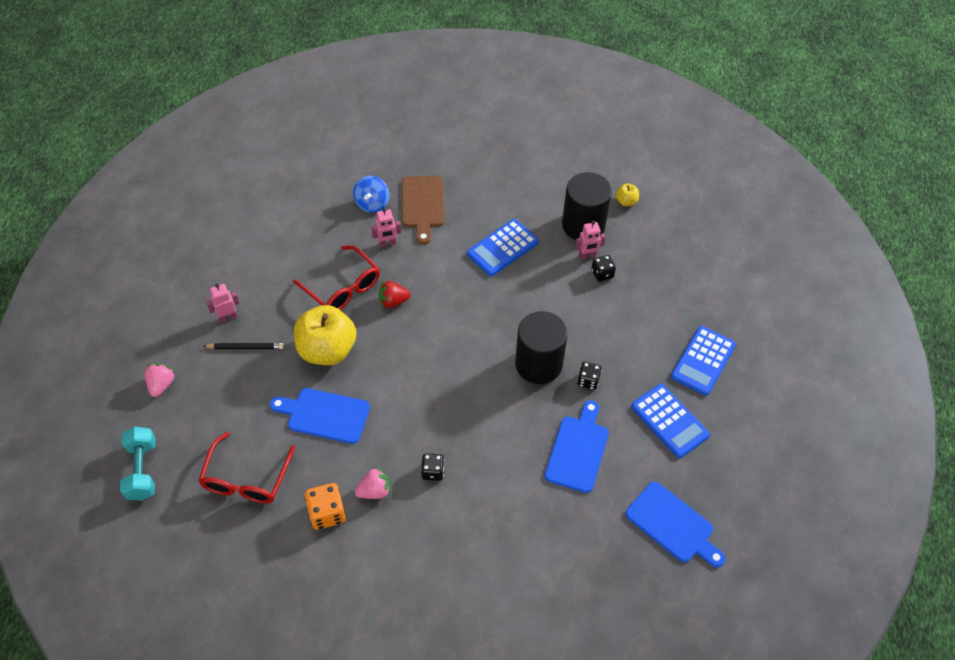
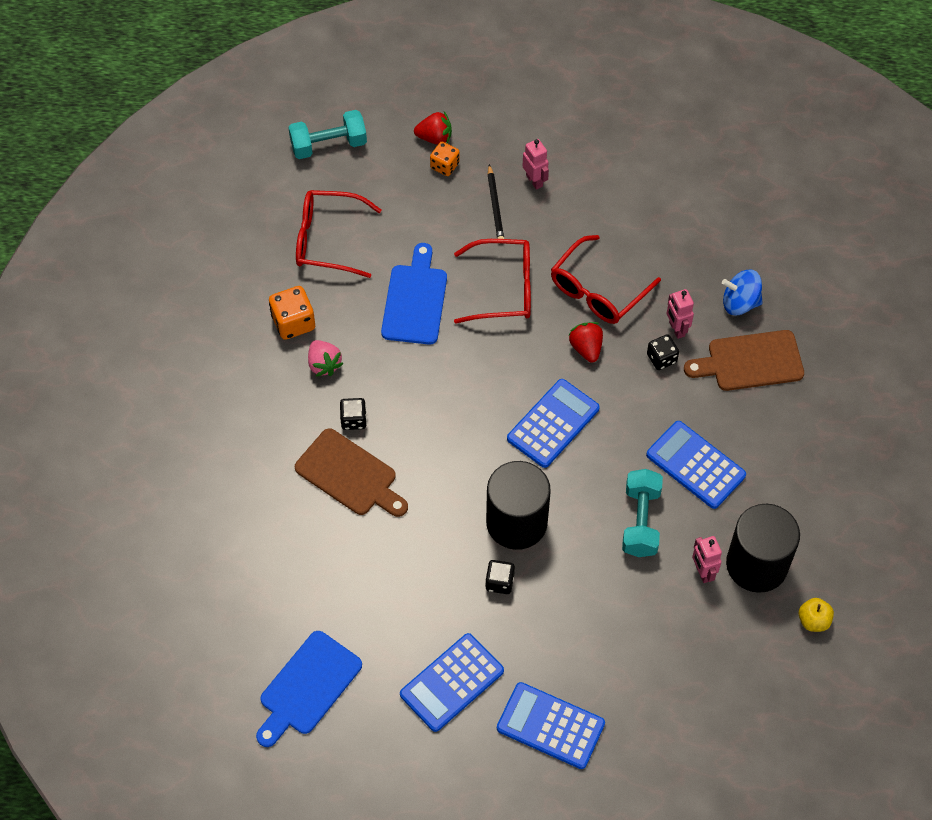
camera: 85 degrees right, 5 degrees up
pink strawberry [145,364,175,397] -> red strawberry [414,112,452,145]
yellow apple [294,305,356,365] -> red glasses [454,239,531,324]
blue cutting board [545,400,609,493] -> none
black dice [591,255,616,282] -> black dice moved to [647,334,679,370]
none -> brown cutting board [295,428,408,517]
none -> orange dice [430,142,460,176]
none -> blue calculator [507,379,600,468]
none -> turquoise dumbbell [622,469,663,557]

